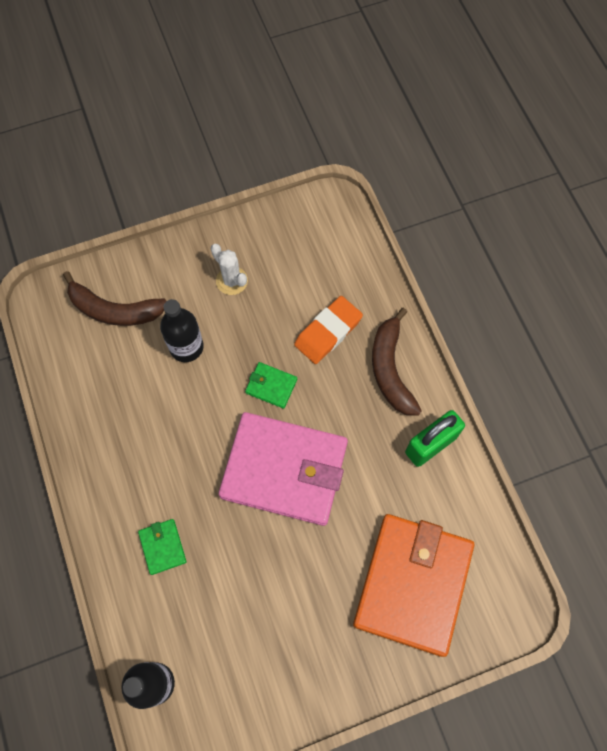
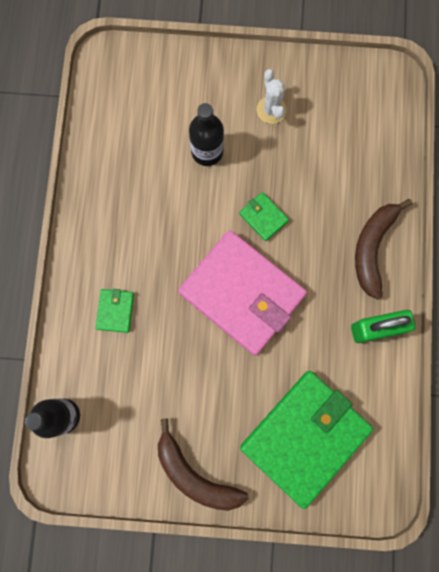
camera: 25 degrees right, 10 degrees up
brown banana [63,271,166,326] -> brown banana moved to [158,419,249,511]
orange eraser [294,296,363,364] -> none
orange wallet [353,514,474,657] -> green wallet [240,371,373,509]

